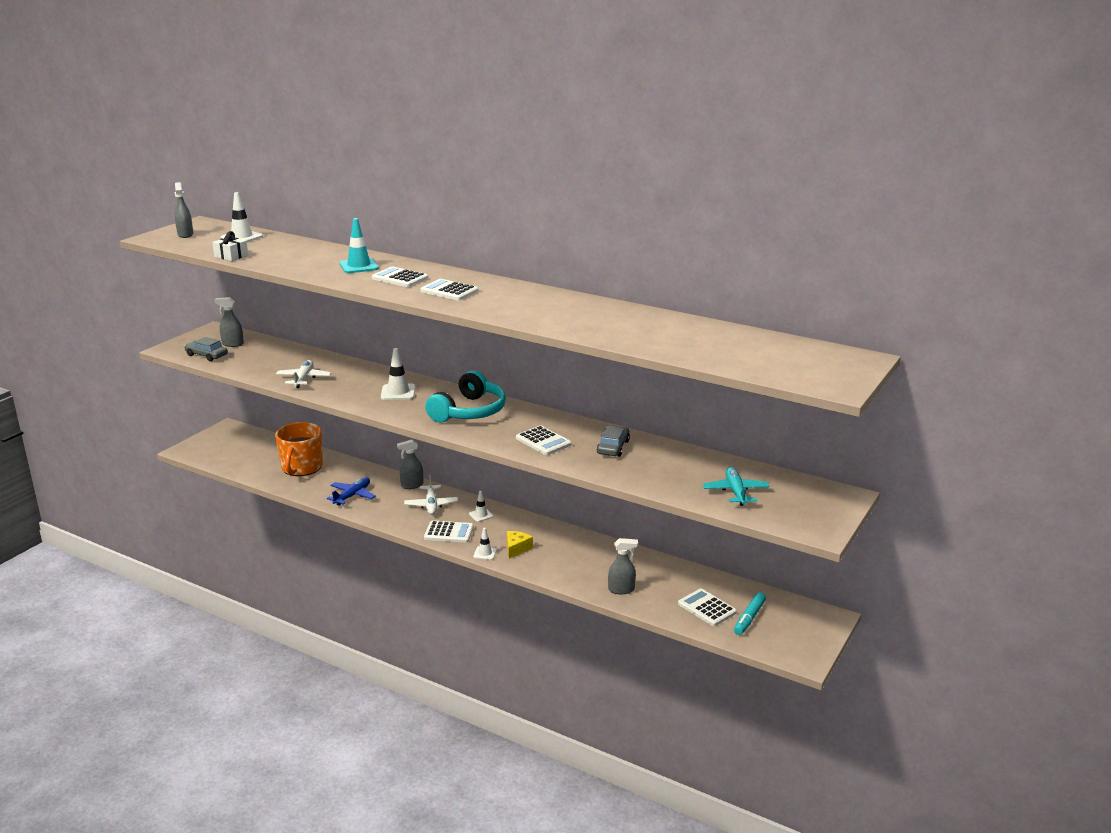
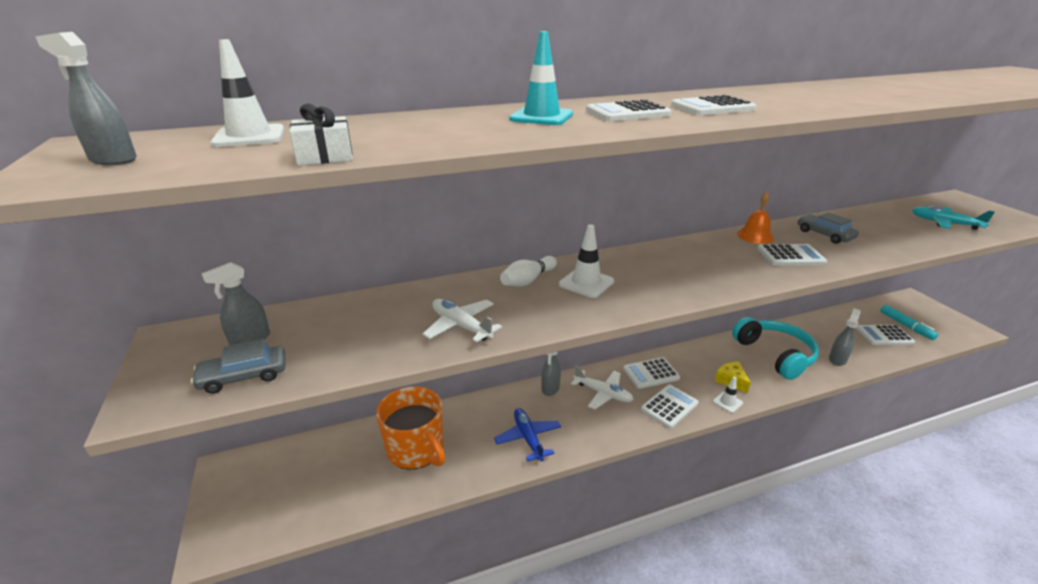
camera: 50 degrees left, 5 degrees up
turquoise headphones [425,370,506,423] -> turquoise headphones moved to [732,317,819,380]
white traffic cone [469,491,493,522] -> white calculator [623,357,680,389]
none -> white bowling pin [500,256,557,287]
none -> orange bell [737,192,774,244]

